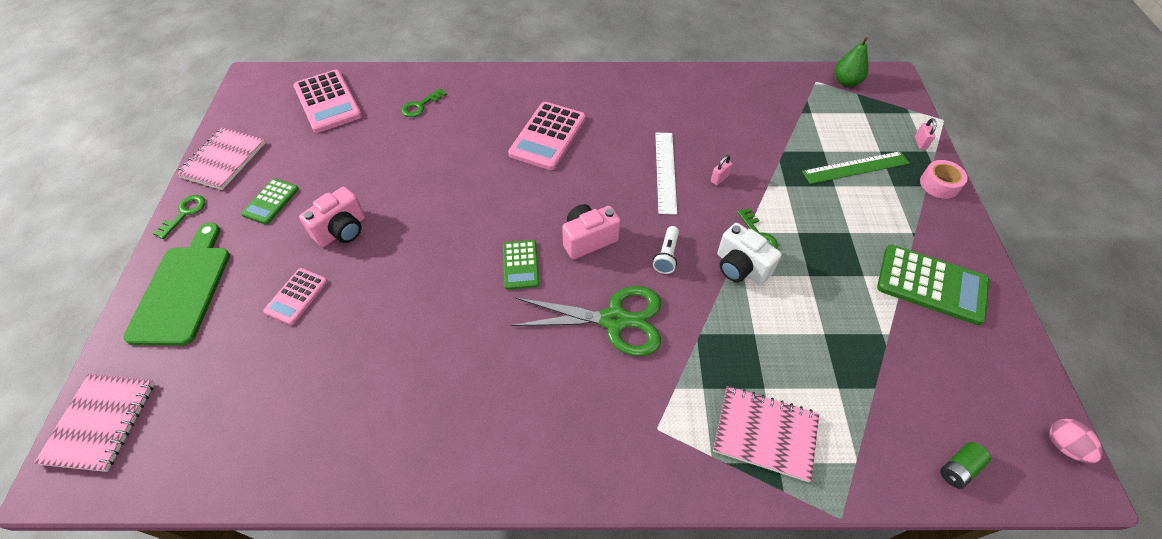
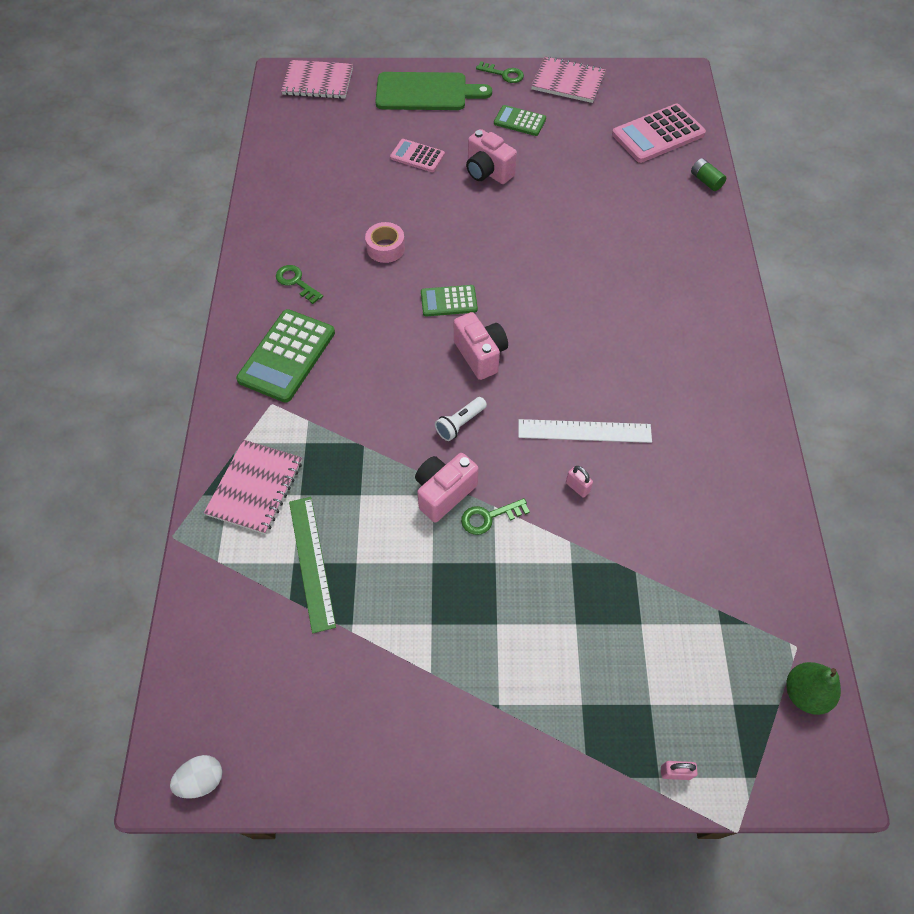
camera: 90 degrees right, 5 degrees up
green key [401,88,447,117] -> green key moved to [276,265,323,304]
pink calculator [508,102,586,170] -> none
green scissors [511,286,661,356] -> none
white flashlight [653,226,679,274] -> white flashlight turned 60 degrees counterclockwise [435,397,487,441]
white camera [717,223,782,285] -> pink camera [415,453,479,522]
green ruler [802,151,910,184] -> green ruler moved to [289,497,336,633]
green calculator [877,244,989,325] -> green calculator moved to [236,309,335,403]
pink tape [920,160,968,199] -> pink tape moved to [365,222,405,263]
green battery [940,442,991,489] -> green battery moved to [691,158,726,191]
pink egg [1050,419,1103,463] -> white egg [170,755,222,799]

